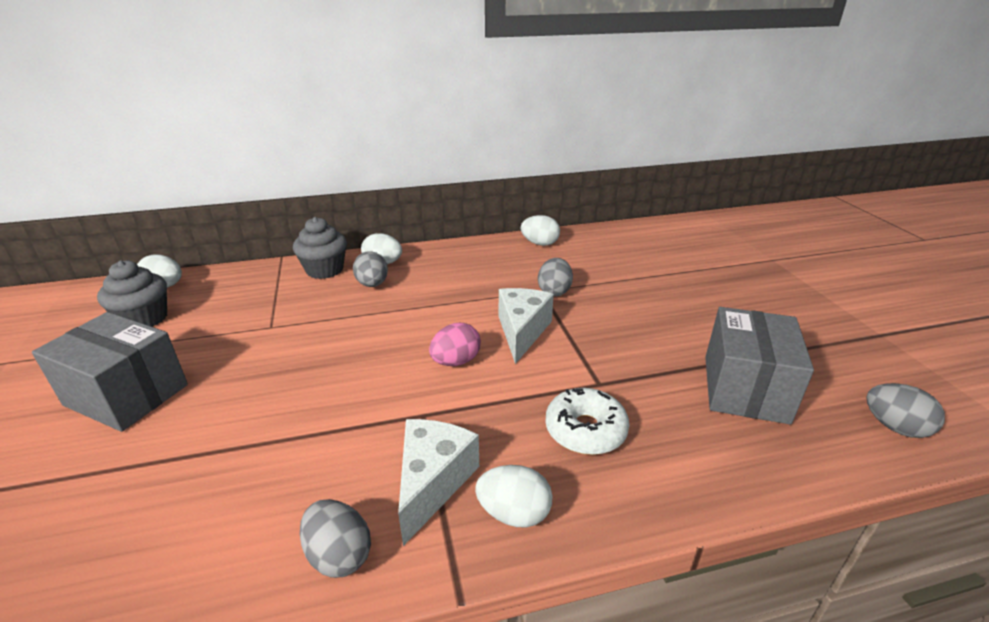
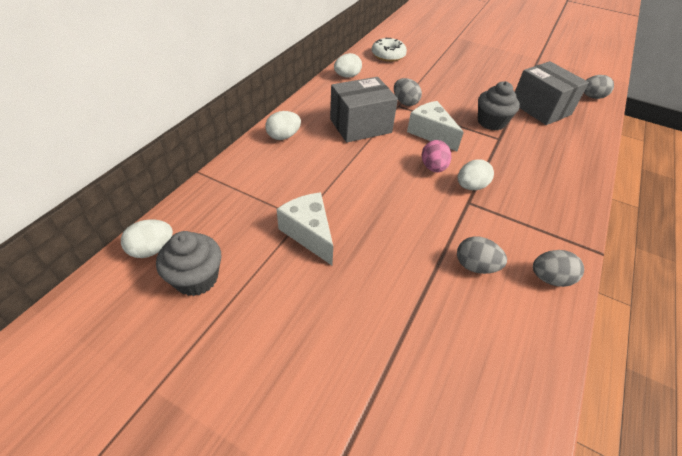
camera: 50 degrees left, 15 degrees up
grey box [32,312,188,432] -> grey box moved to [330,77,398,143]
grey cupcake [293,217,347,279] -> grey cupcake moved to [478,81,520,130]
grey egg [353,251,388,287] -> grey egg moved to [457,236,507,274]
white cheese [398,419,479,546] -> white cheese moved to [277,192,333,265]
white egg [475,465,553,527] -> white egg moved to [458,159,494,190]
white donut [545,388,630,455] -> white donut moved to [372,37,407,62]

